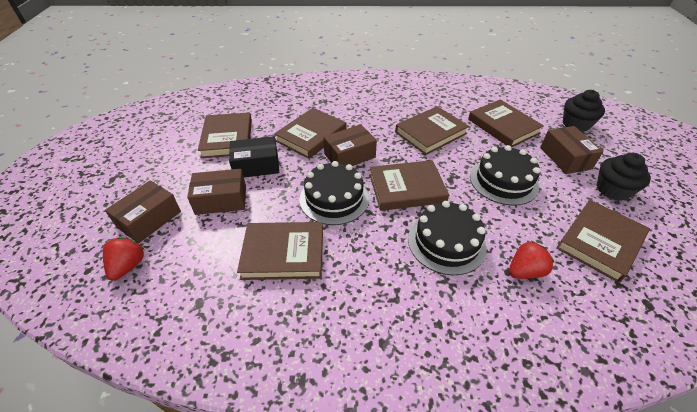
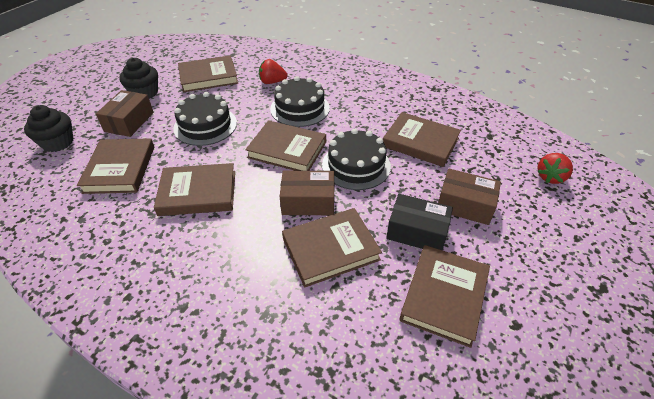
camera: 150 degrees left, 0 degrees up
brown box [105,180,181,243] -> none

